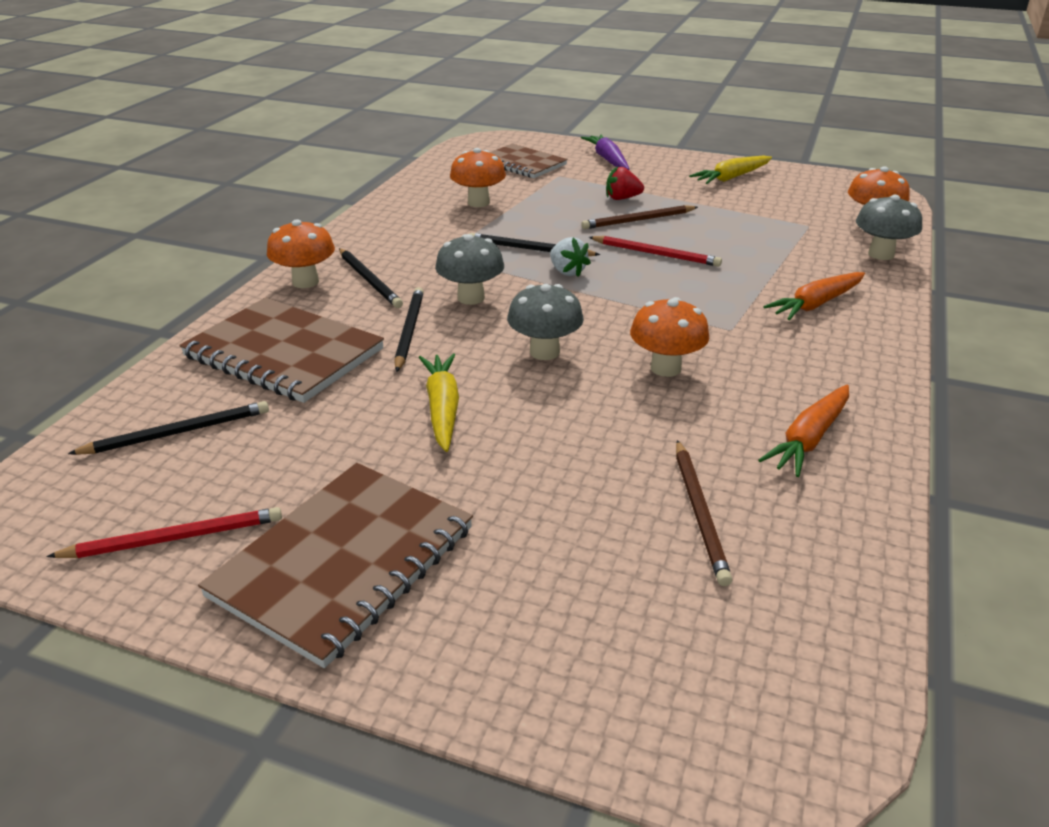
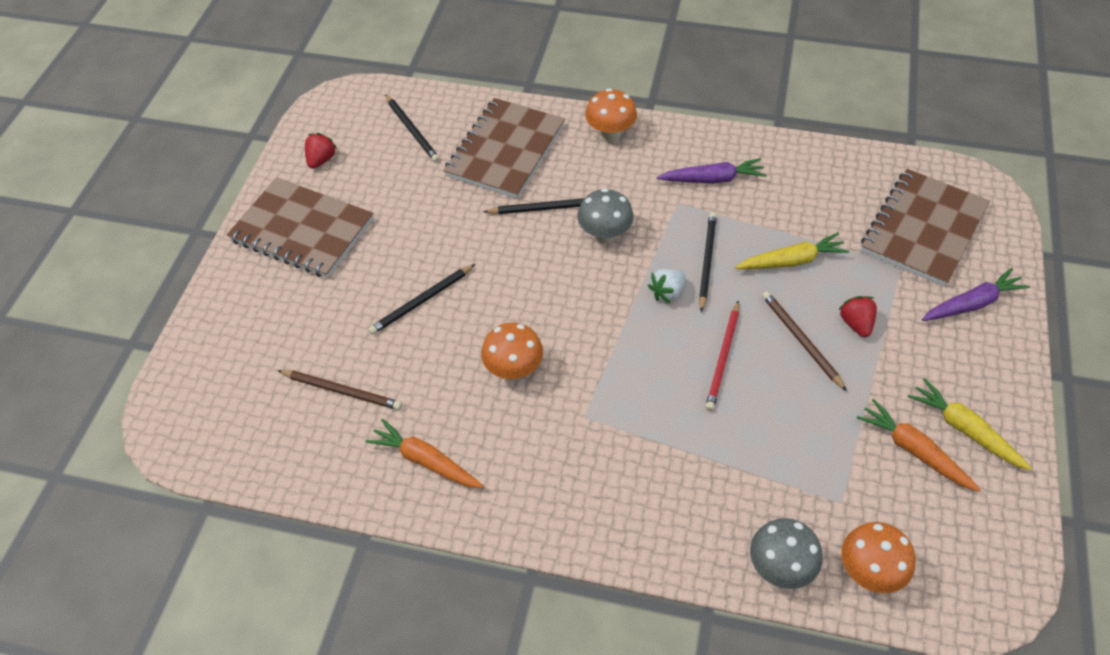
camera: 85 degrees right, 20 degrees up
red pencil [47,507,282,558] -> red strawberry [305,133,337,169]
black pencil [339,248,403,308] -> black pencil moved to [368,264,475,335]
yellow carrot [419,353,459,452] -> yellow carrot moved to [735,233,849,269]
orange mushroom [450,148,506,207] -> none
brown notebook [490,144,568,178] -> brown notebook [861,169,990,287], size x1.51
grey mushroom [507,284,584,360] -> none
brown pencil [676,440,732,586] -> brown pencil turned 150 degrees counterclockwise [277,370,402,410]
orange carrot [763,272,865,320] -> orange carrot moved to [857,399,981,492]
none -> purple carrot [657,158,767,184]

